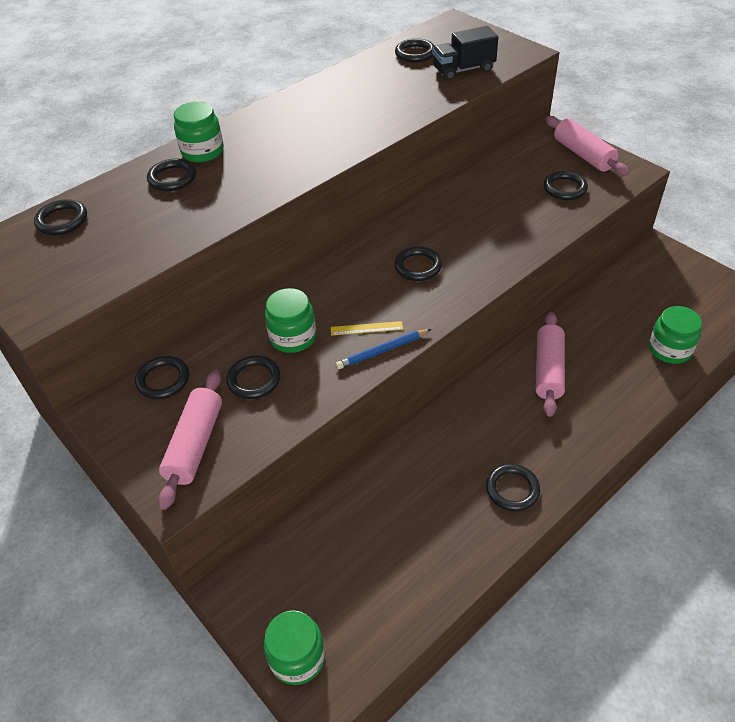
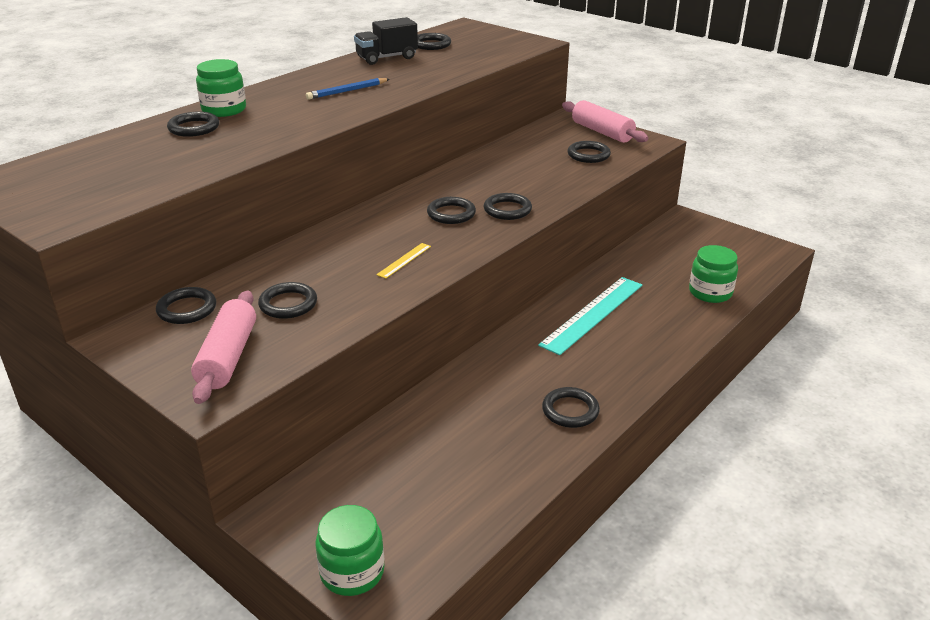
camera: 10 degrees left, 15 degrees down
black ring [34,199,87,235] -> black ring moved to [484,193,532,220]
green jar [265,288,316,353] -> none
yellow ruler [331,321,403,336] -> yellow ruler turned 45 degrees counterclockwise [376,243,431,278]
blue pencil [336,329,431,369] -> blue pencil moved to [306,78,389,100]
black truck [432,26,498,81] -> black truck moved to [354,17,418,65]
pink rolling pin [536,312,565,417] -> turquoise ruler [538,277,642,355]

